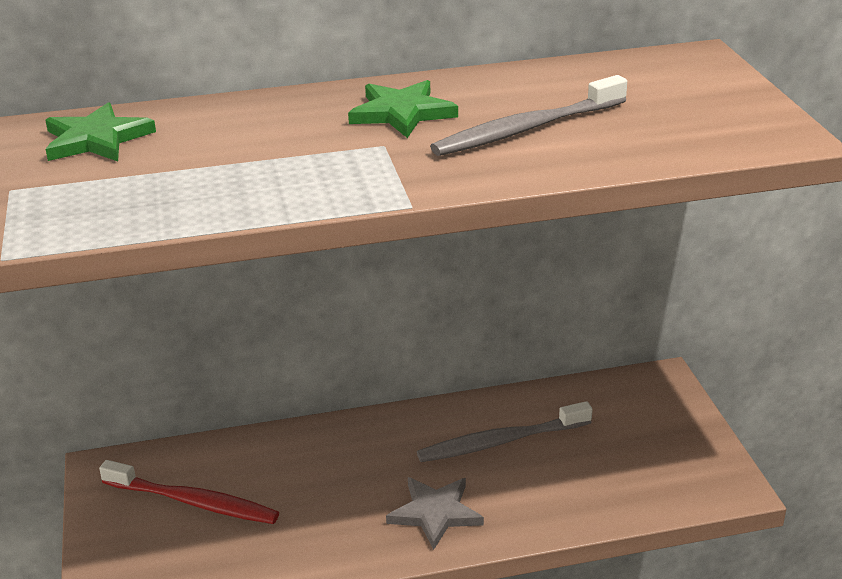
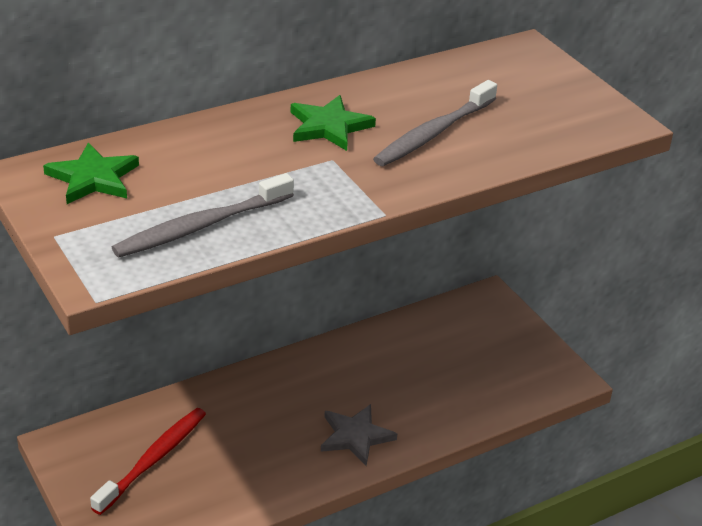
camera: 20 degrees left, 5 degrees up
red toothbrush [99,460,279,524] -> red toothbrush turned 60 degrees counterclockwise [90,408,206,515]
grey toothbrush [417,401,593,462] -> grey toothbrush moved to [112,173,294,257]

